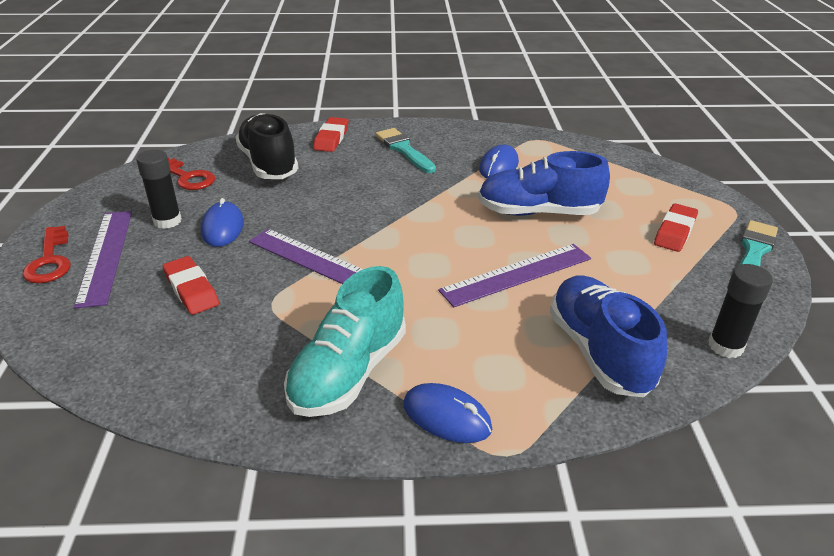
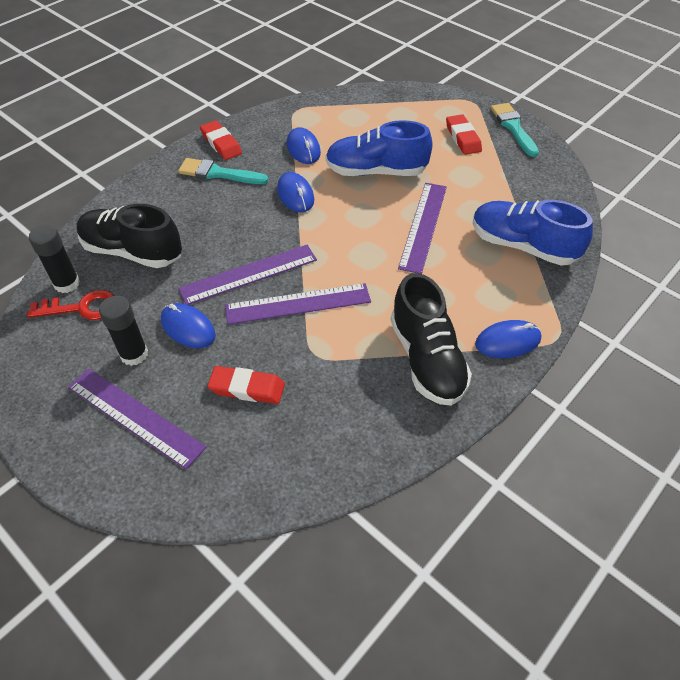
camera: 45 degrees left, 15 degrees up
red key [22,226,71,283] -> none
turquoise shoe [284,266,406,417] -> black shoe [391,273,472,406]
red eraser [313,117,349,152] -> red eraser moved to [200,120,242,160]
blue shoe [478,151,610,216] -> blue shoe turned 45 degrees clockwise [326,120,433,176]
black glue stick [708,264,773,358] -> black glue stick moved to [29,225,80,293]
none -> purple ruler [178,245,317,305]
none -> blue mouse [277,172,314,212]

